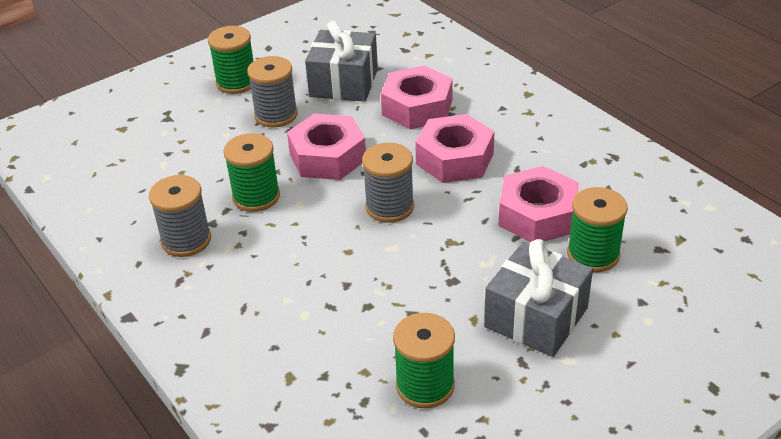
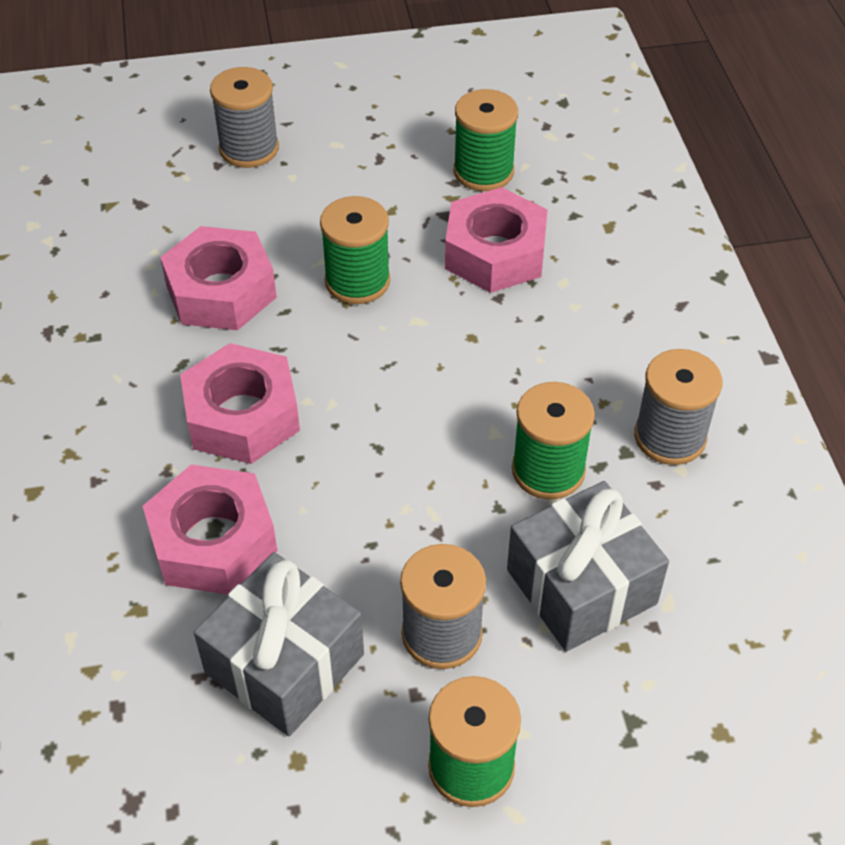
camera: 155 degrees left, 10 degrees up
pink nut [287,114,366,180] -> pink nut moved to [445,187,547,293]
grey spool [362,143,414,223] -> grey spool moved to [210,67,279,168]
grey gift [484,239,593,357] -> grey gift moved to [507,481,669,652]
green spool [567,187,628,272] -> green spool moved to [320,196,390,304]

